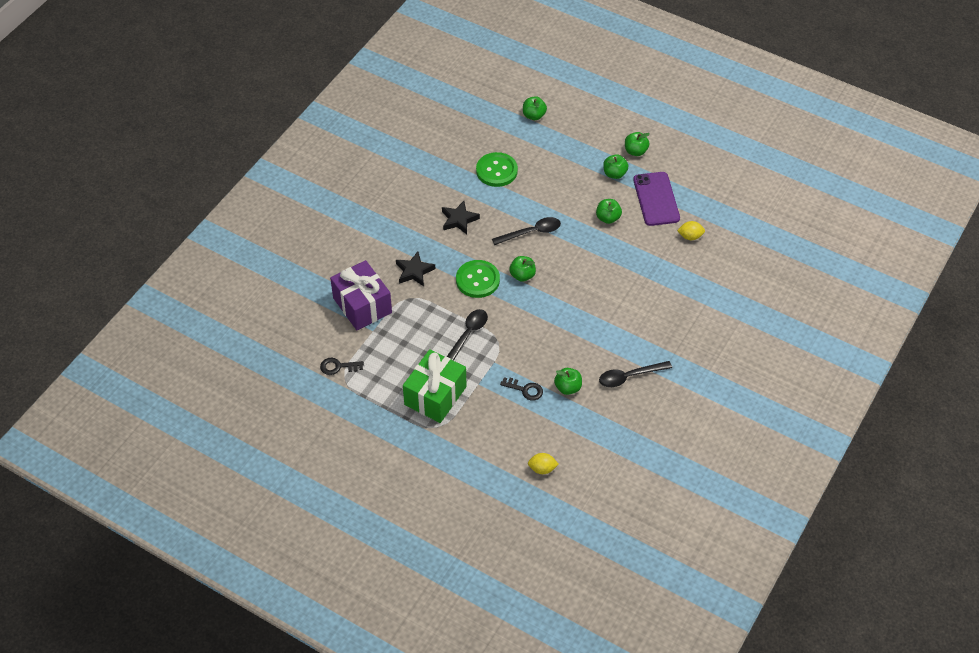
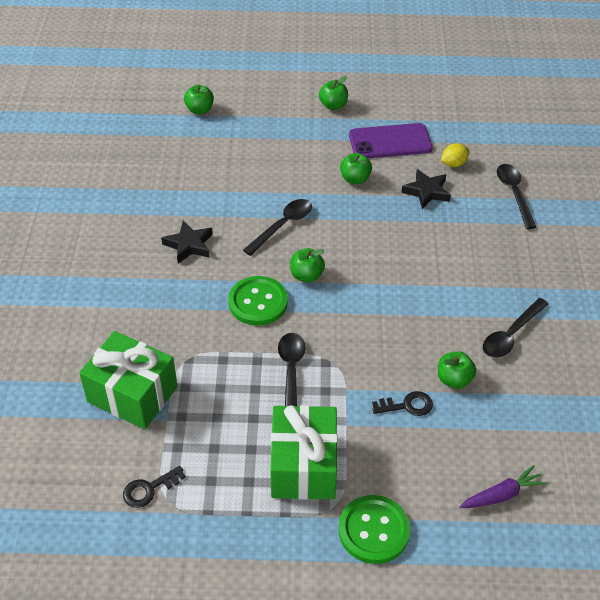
camera: 30 degrees left, 5 degrees down
purple gift [330,260,392,330] -> green gift [79,331,178,429]
black star [396,251,435,286] -> black star moved to [401,169,451,209]
green button [476,152,518,187] -> green button moved to [339,495,410,564]
yellow lemon [528,453,559,474] -> purple carrot [459,465,547,508]
green apple [603,154,628,179] -> none
purple phone [633,172,680,226] -> purple phone turned 60 degrees counterclockwise [349,123,433,158]
none -> black spoon [497,164,536,229]

